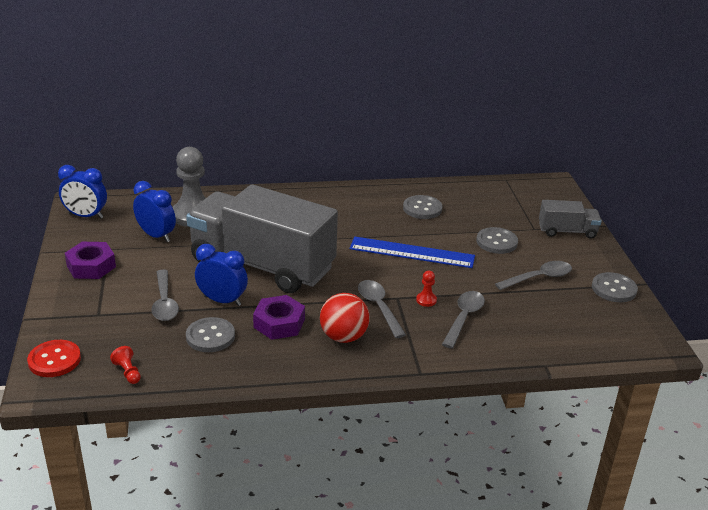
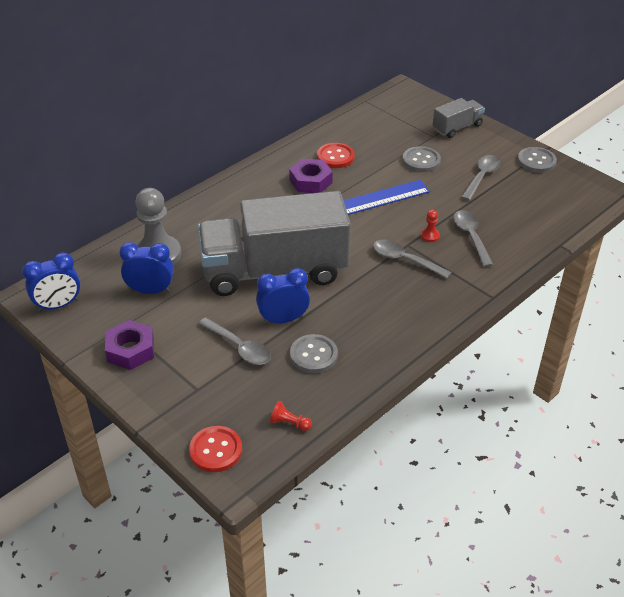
camera: 35 degrees left, 10 degrees up
purple nut [253,295,305,340] -> purple nut moved to [289,159,333,193]
red ball [320,293,370,343] -> none
grey button [403,195,442,219] -> red button [317,143,355,168]

